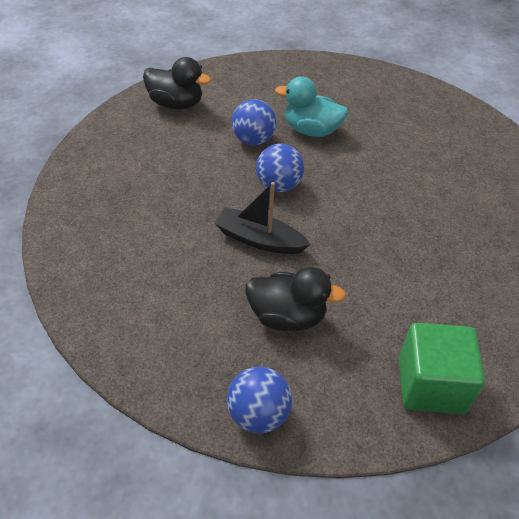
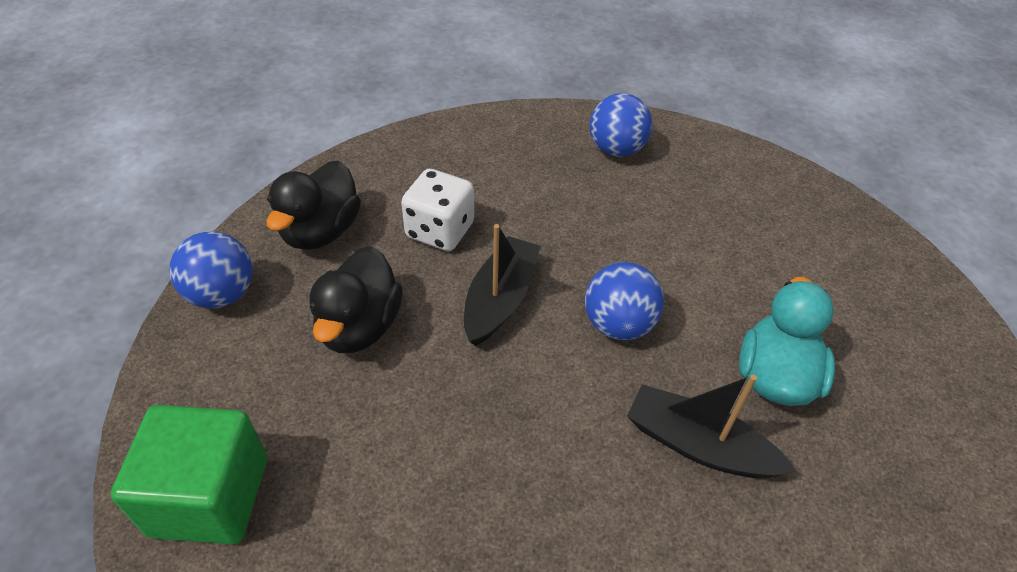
camera: 90 degrees right, 0 degrees up
black duck [143,57,211,110] -> black duck moved to [266,161,361,250]
blue ball [232,99,277,145] -> blue ball moved to [590,93,652,157]
none -> white dice [401,169,474,251]
none -> black boat [627,375,795,478]

